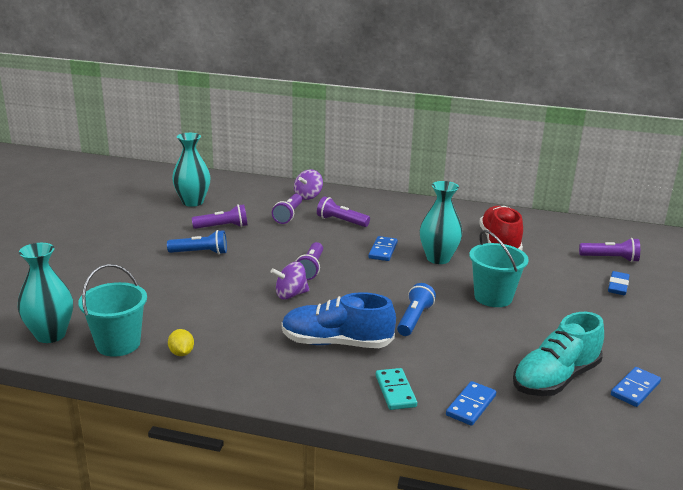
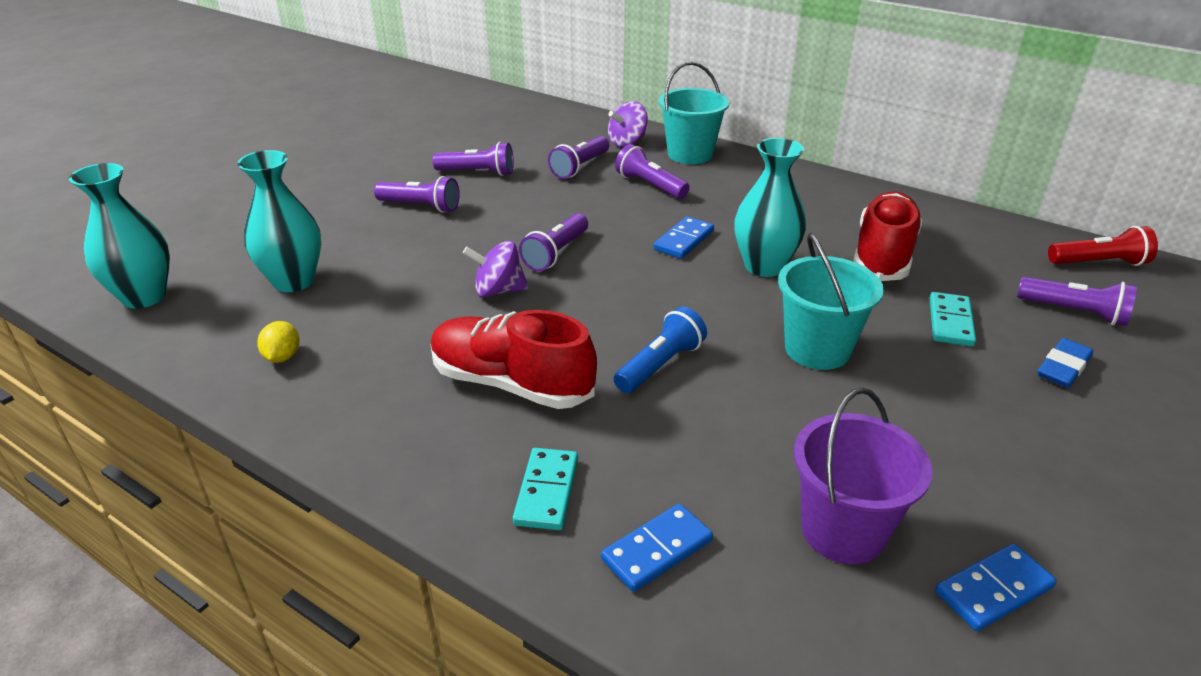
camera: 20 degrees right, 10 degrees up
turquoise bucket [78,264,147,357] -> turquoise bucket moved to [659,62,729,164]
blue flashlight [167,230,227,255] -> purple flashlight [374,176,460,213]
turquoise vase [172,133,211,207] -> turquoise vase moved to [237,150,321,292]
blue shoe [282,292,396,348] -> red shoe [431,310,597,409]
turquoise shoe [513,312,604,396] -> purple bucket [794,387,932,564]
none -> turquoise domino [930,292,976,346]
none -> red flashlight [1048,226,1158,266]

